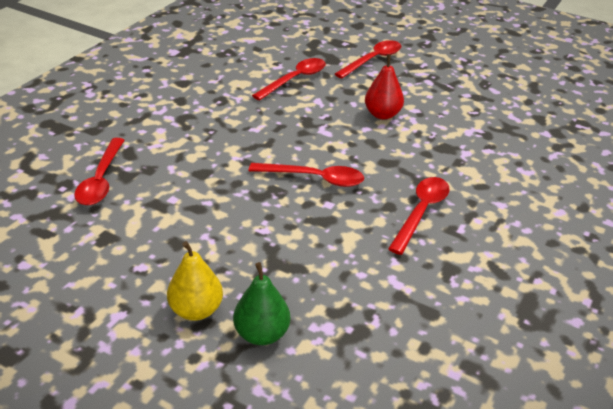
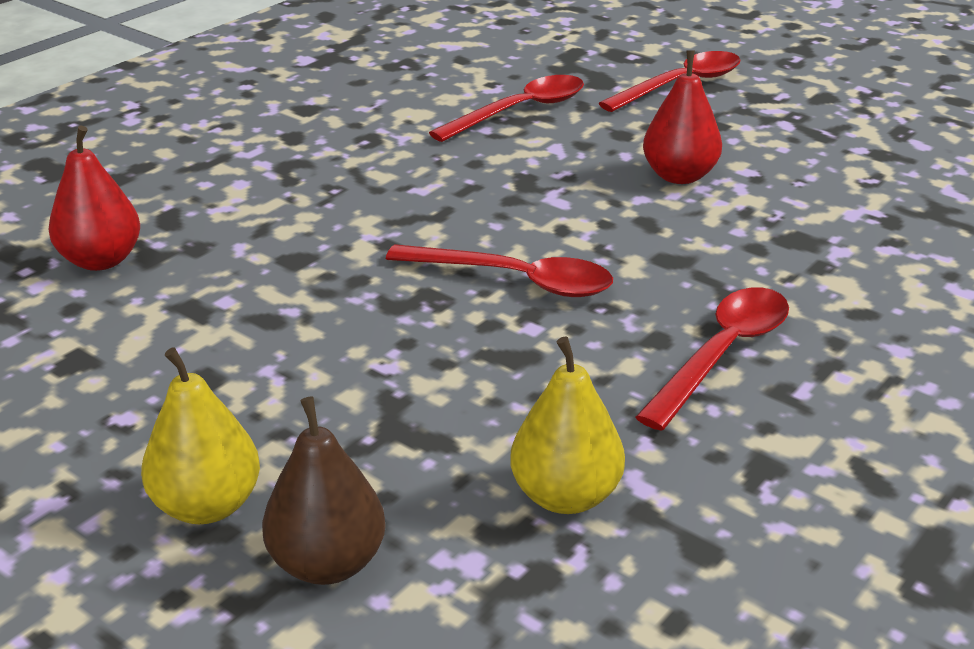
camera: 10 degrees right, 5 degrees down
red spoon [74,138,125,205] -> red pear [48,126,140,271]
green pear [233,262,290,345] -> brown pear [262,396,386,585]
none -> yellow pear [510,336,625,514]

